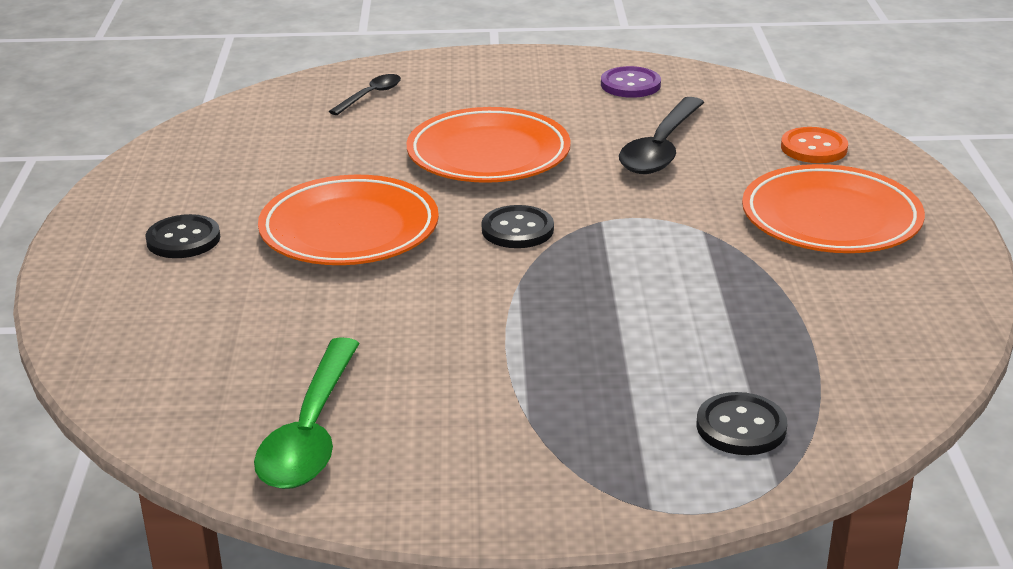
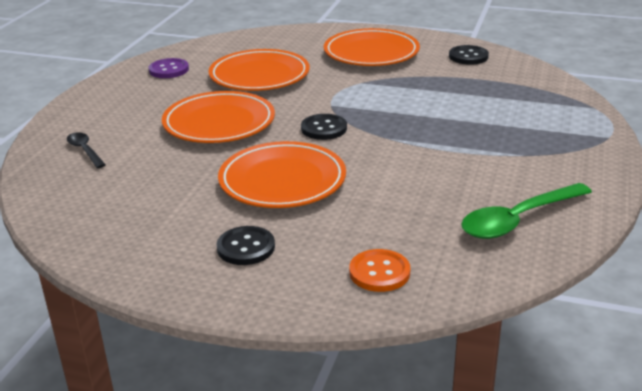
camera: 70 degrees left, 0 degrees up
green spoon [254,337,360,489] -> green spoon turned 120 degrees clockwise [461,183,592,239]
black spoon [619,97,705,174] -> orange plate [209,49,310,91]
black button [697,392,787,455] -> black button moved to [449,45,489,65]
orange button [781,127,848,163] -> orange button moved to [349,249,410,292]

